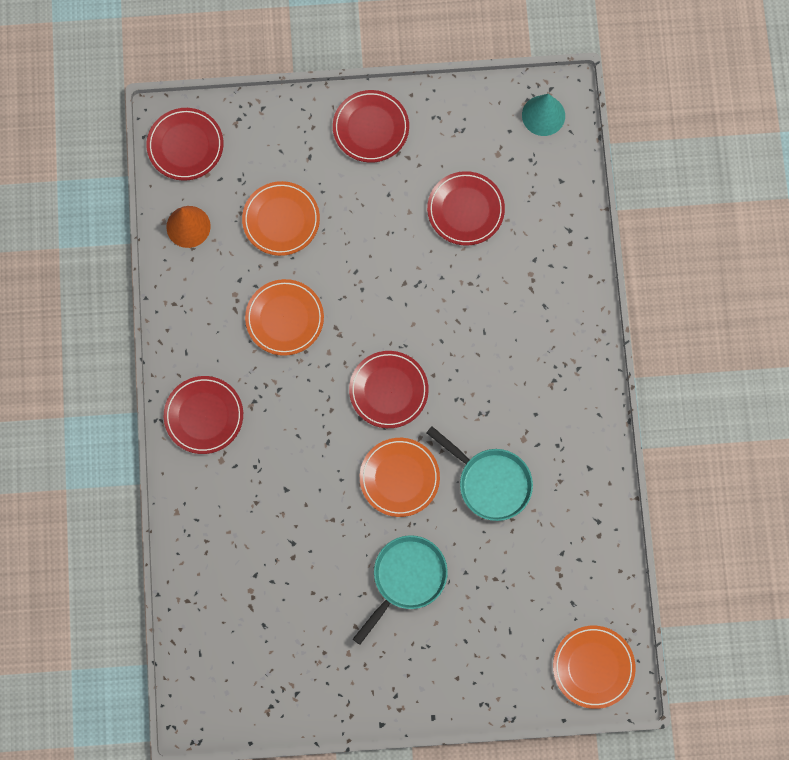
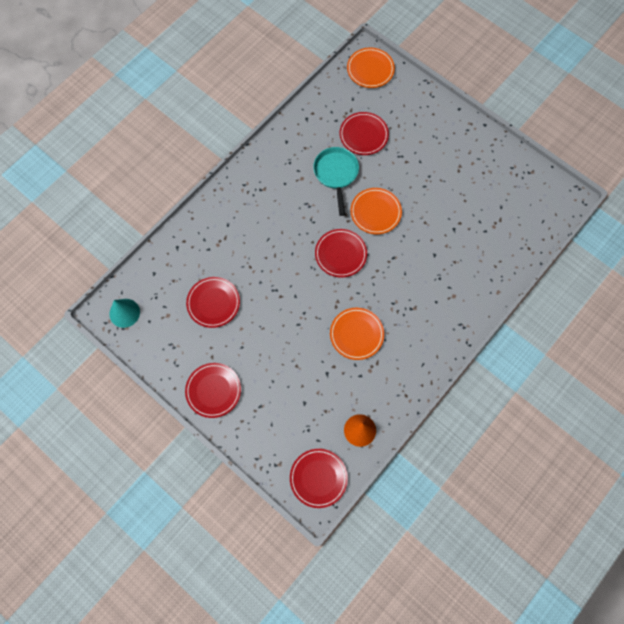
camera: 135 degrees left, 5 degrees down
red plate [164,376,243,454] -> red plate moved to [340,112,389,155]
orange plate [242,181,320,256] -> none
turquoise pan [353,535,448,645] -> none

